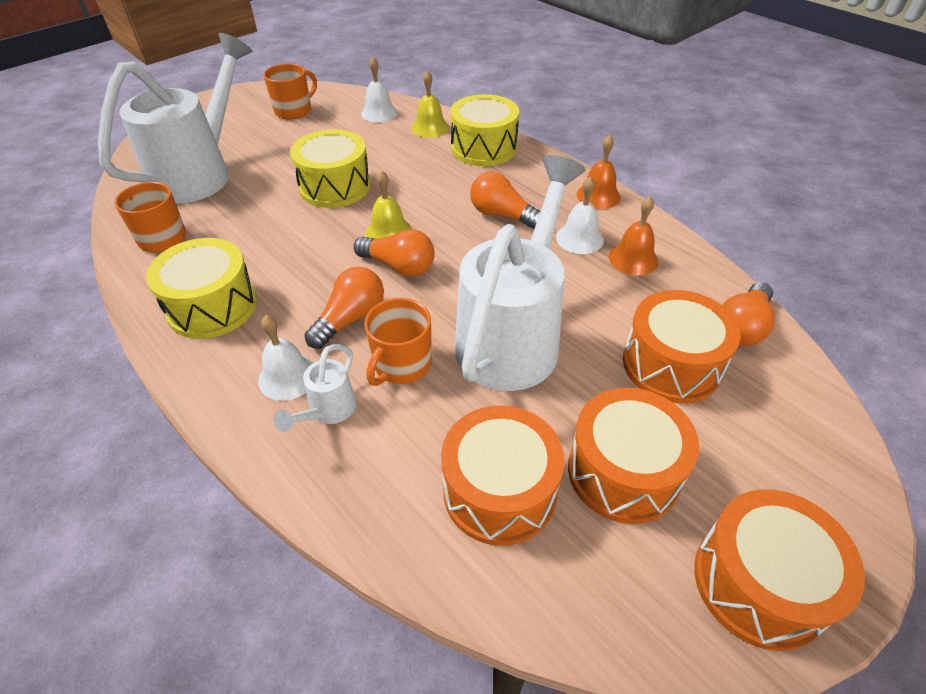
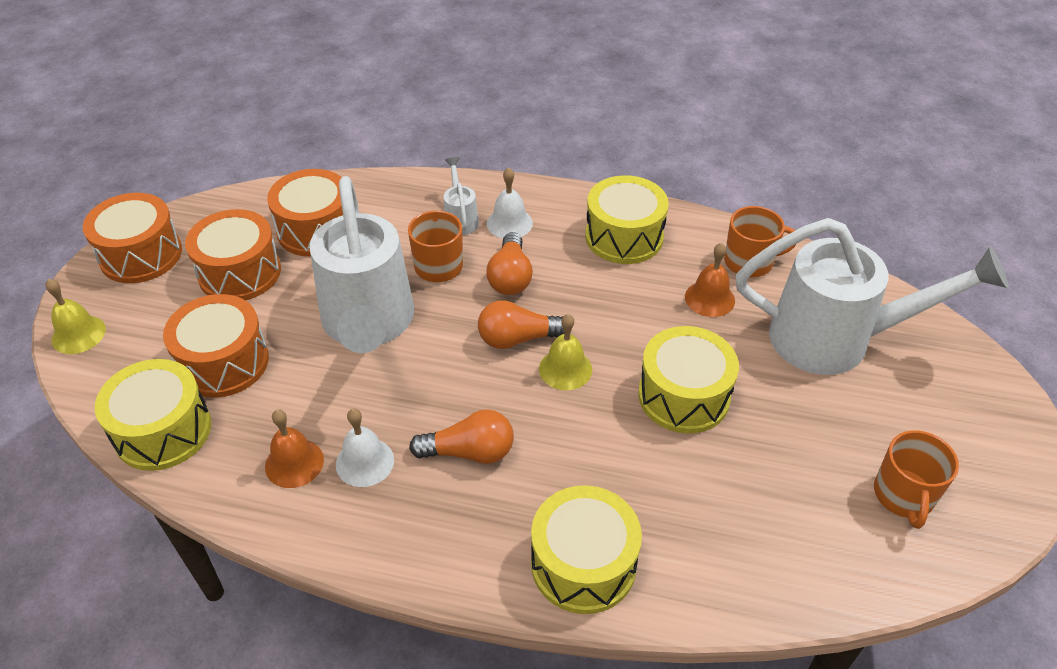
camera: 145 degrees right, 0 degrees up
white watering can [98,33,252,204] -> white watering can turned 75 degrees counterclockwise [736,218,1009,375]
white bell [361,57,398,122] -> none
yellow bell [411,70,449,138] -> yellow bell moved to [45,279,106,354]
orange bell [577,135,621,209] -> orange bell moved to [685,243,735,317]
orange light bulb [722,282,775,346] -> yellow drum [95,359,211,471]

